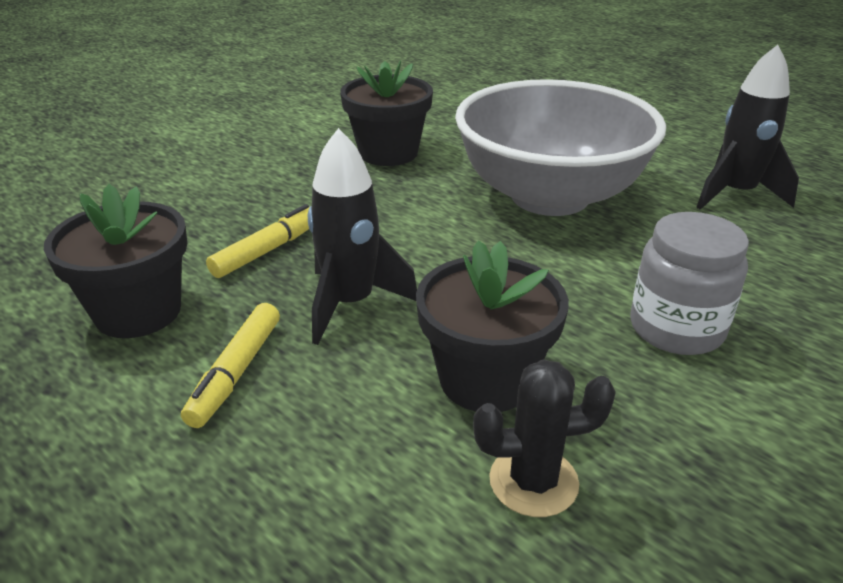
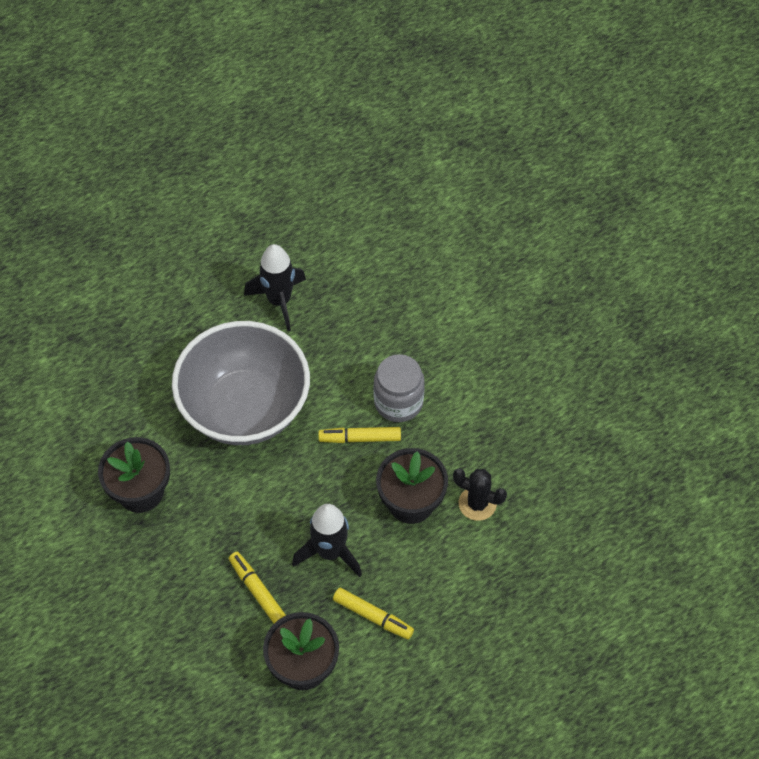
camera: 75 degrees left, 25 degrees up
black cactus [473,360,616,517] -> black cactus turned 75 degrees counterclockwise [453,468,507,521]
none -> yellow marker [318,427,401,443]

